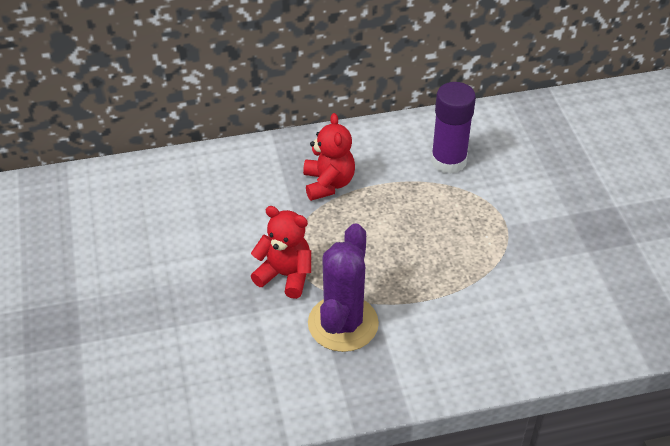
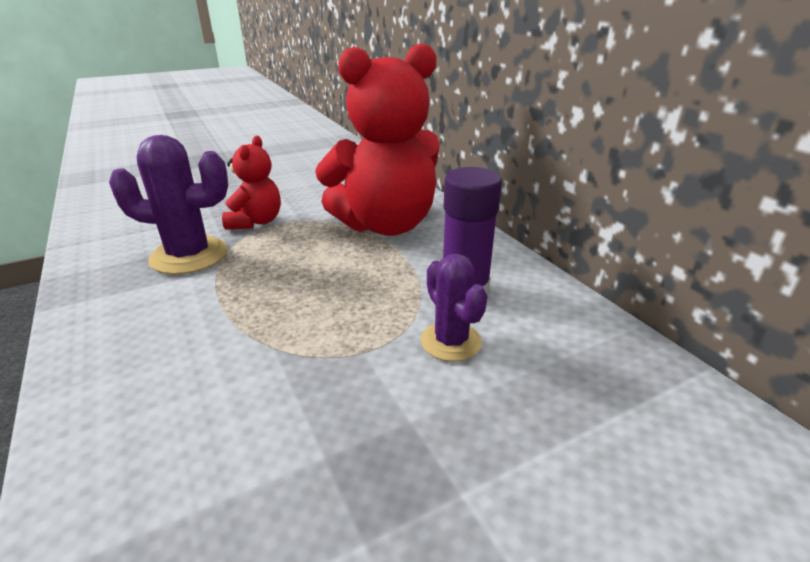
camera: 75 degrees right, 15 degrees down
red teddy bear [303,113,355,201] -> red teddy bear [315,43,440,236], size x1.98
none -> purple cactus [421,254,487,362]

